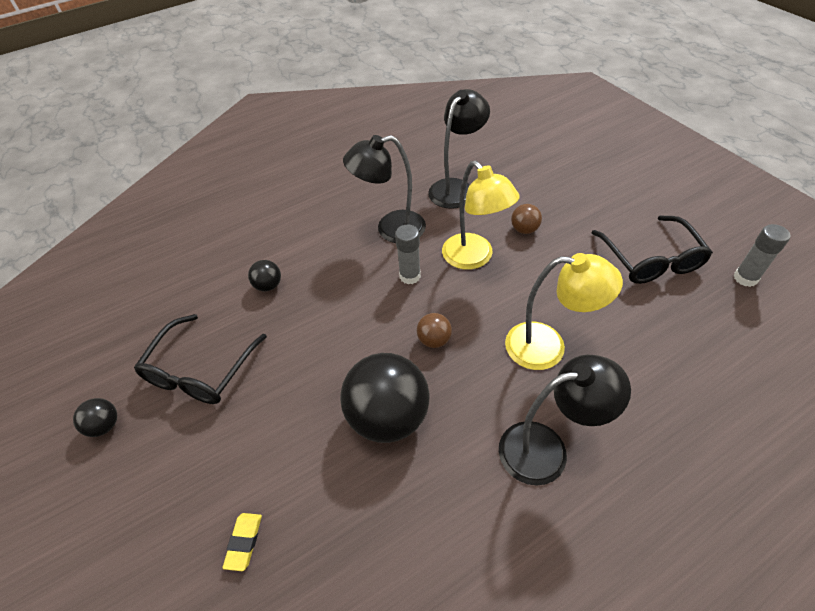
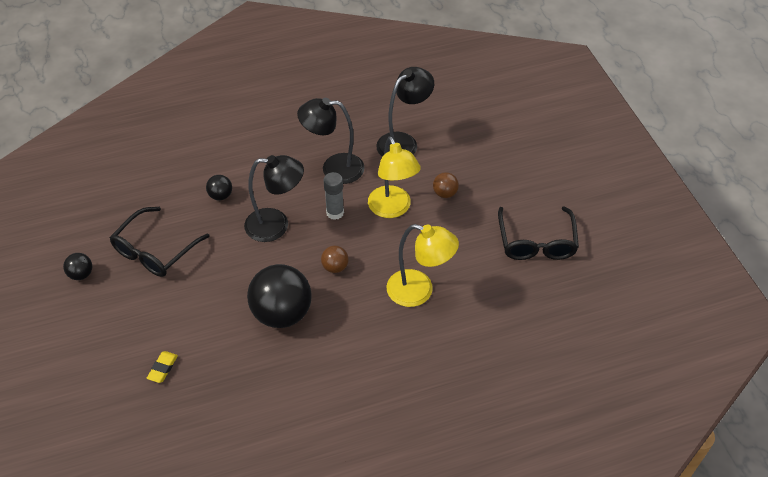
camera: 10 degrees right, 0 degrees up
black lamp [499,354,631,486] -> black lamp moved to [244,155,304,242]
grey glue stick [733,224,790,287] -> none

